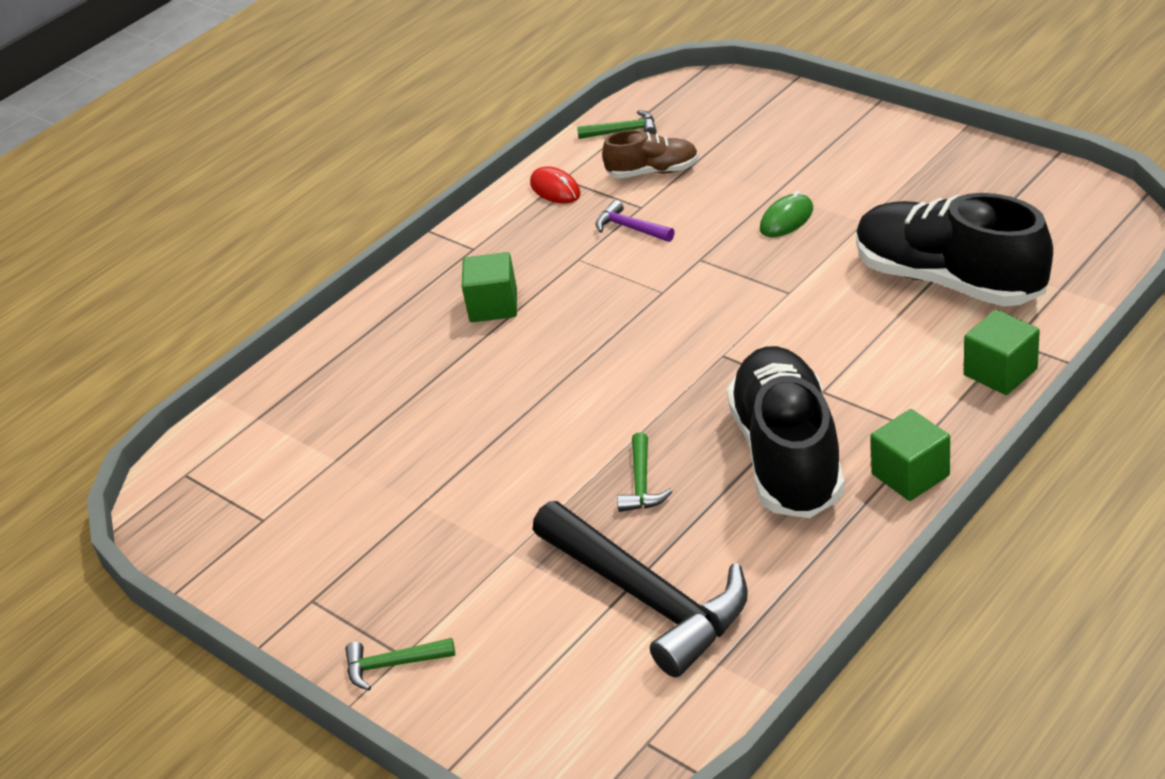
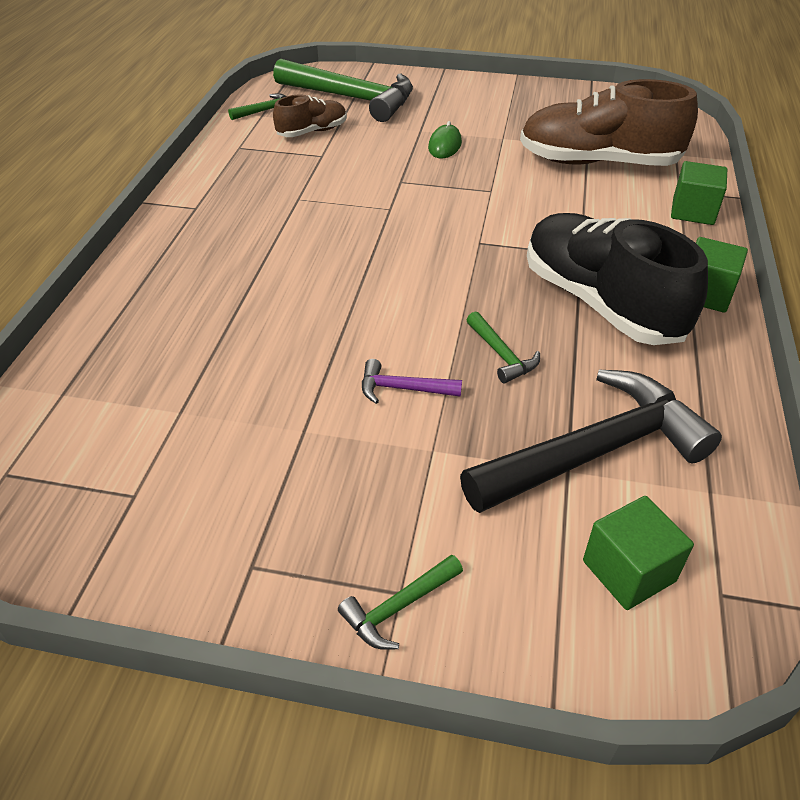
camera: 35 degrees left, 5 degrees up
green cube [462,252,517,322] -> green cube moved to [583,496,694,610]
red mouse [530,166,581,203] -> none
black hammer [533,501,748,677] -> black hammer turned 45 degrees counterclockwise [460,369,722,513]
purple hammer [595,200,675,242] -> purple hammer moved to [362,359,462,404]
black shoe [856,193,1053,306] -> brown shoe [520,79,698,166]
none -> green hammer [273,59,413,122]

